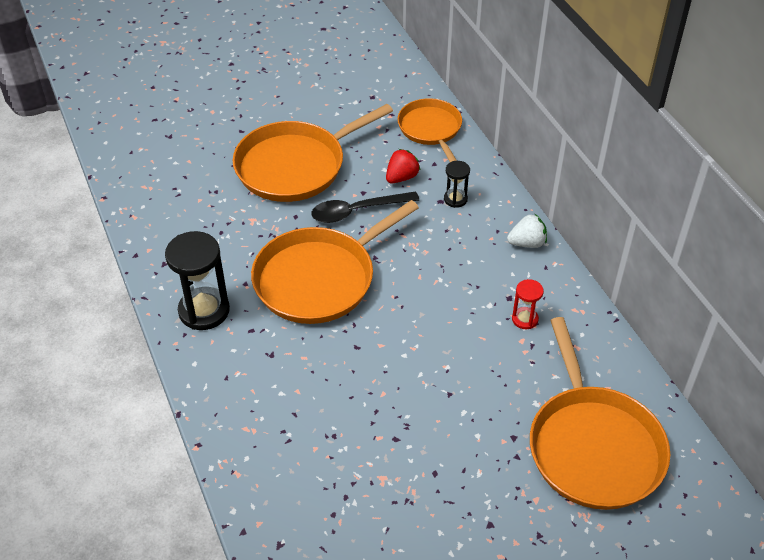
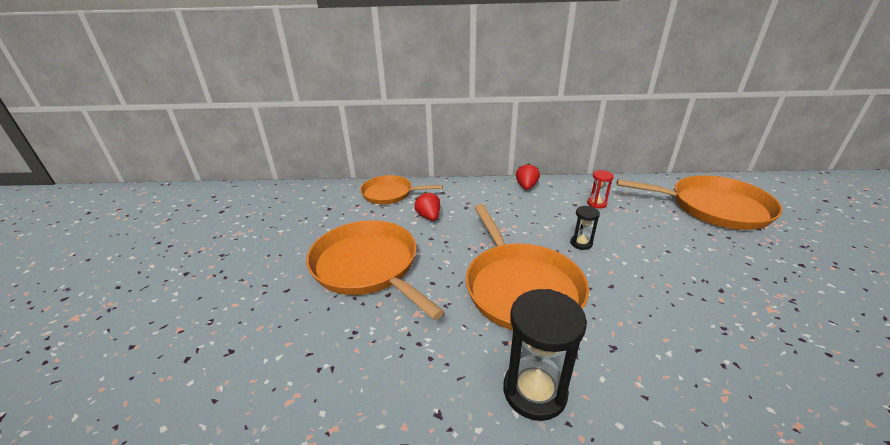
camera: 65 degrees left, 15 degrees down
orange pan [233,104,393,202] -> orange pan turned 150 degrees clockwise [306,220,445,320]
black spoon [311,191,419,223] -> none
black hourglass [444,161,470,208] -> black hourglass moved to [570,206,600,250]
white strawberry [507,214,547,248] -> red strawberry [516,163,540,190]

